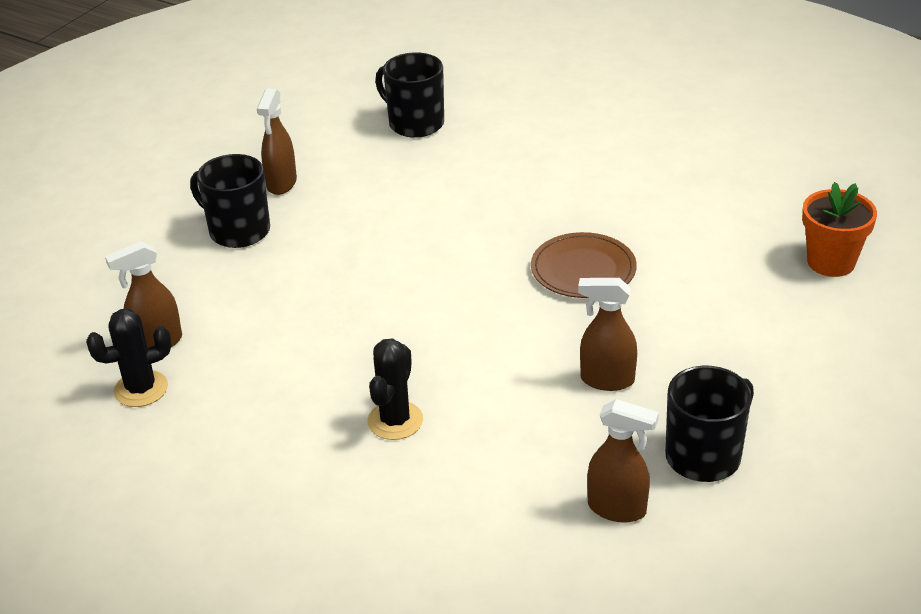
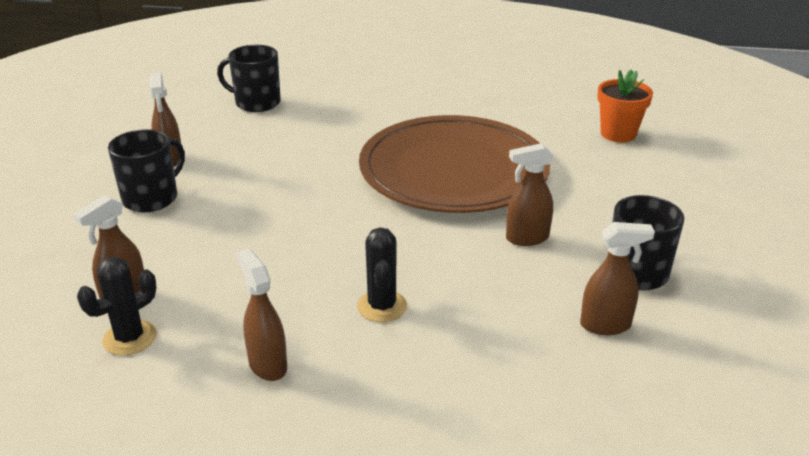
camera: 25 degrees left, 5 degrees down
black mug [190,154,270,248] -> black mug turned 120 degrees clockwise [108,129,185,212]
brown plate [531,232,637,298] -> brown plate [359,115,550,213], size x2.24
none -> brown spray bottle [236,248,287,381]

